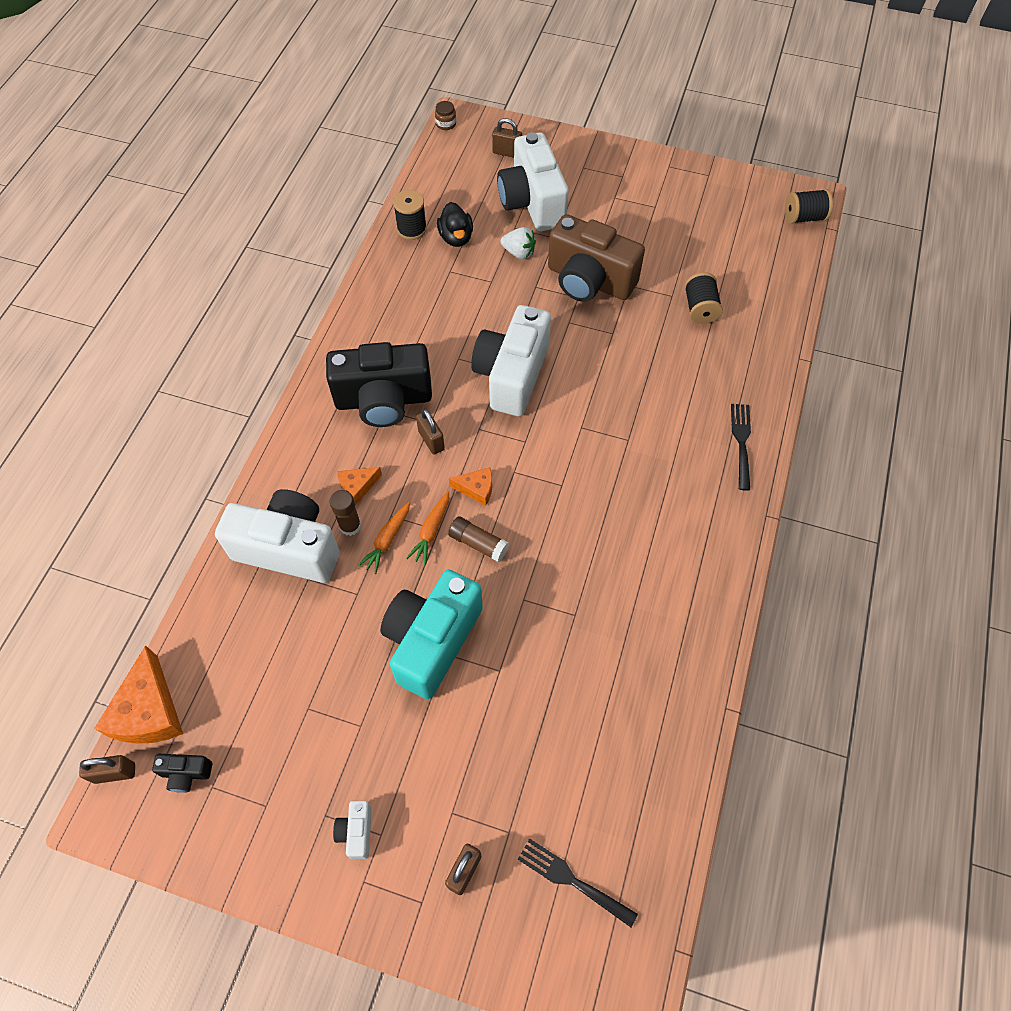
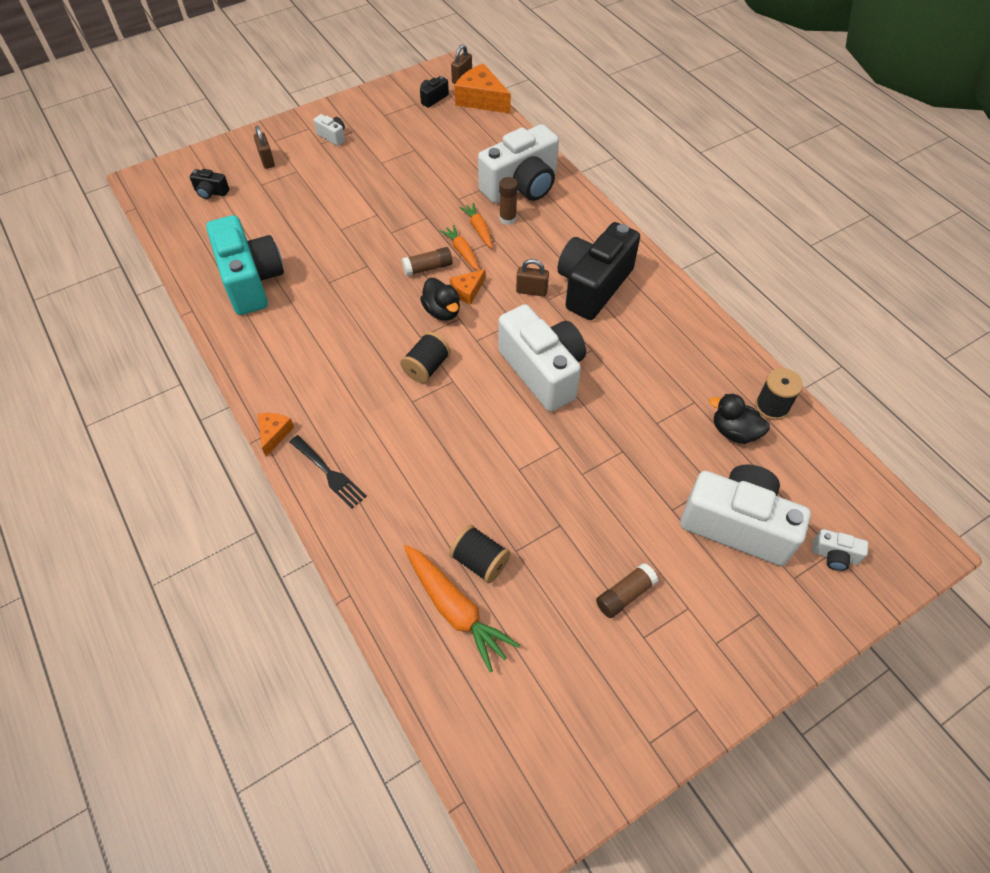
camera: 130 degrees right, 5 degrees down
orange cheese [337,467,382,506] -> orange cheese moved to [257,413,294,457]
turquoise camera [380,569,483,699] -> turquoise camera moved to [206,215,284,315]
brown jar [435,101,456,130] -> none
brown padlock [492,118,522,158] -> white camera [812,529,868,571]
white strawberry [500,227,536,259] -> none
black fork [518,838,638,927] -> black camera [190,169,229,199]
brown camera [548,214,645,302] -> none
black spool [785,189,833,224] -> black spool moved to [400,332,451,383]
none -> orange carrot [404,545,520,672]
none -> black duck [420,278,460,321]
none -> brown glue stick [596,563,658,618]

